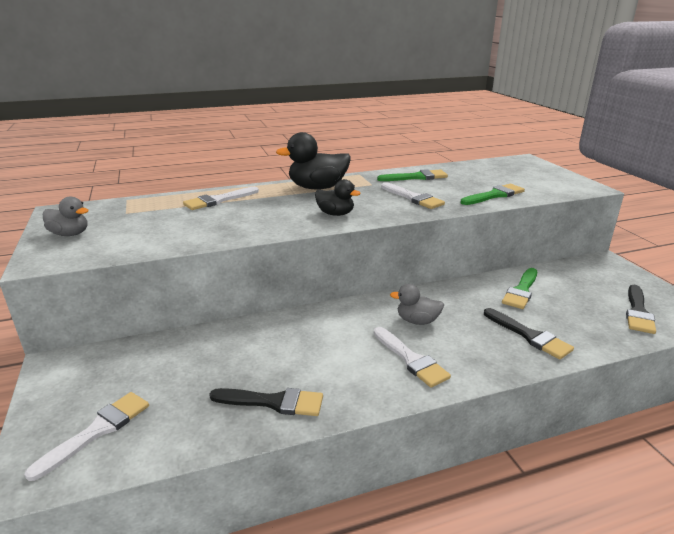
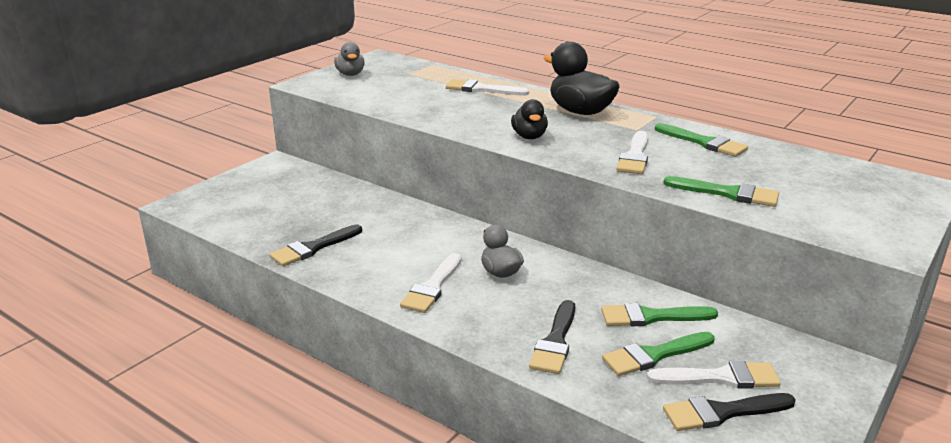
camera: 55 degrees right, 0 degrees up
white brush [24,392,149,481] -> white brush moved to [647,361,781,389]
black brush [209,388,323,416] -> black brush turned 75 degrees clockwise [269,224,362,266]
none -> green brush [602,332,715,376]

